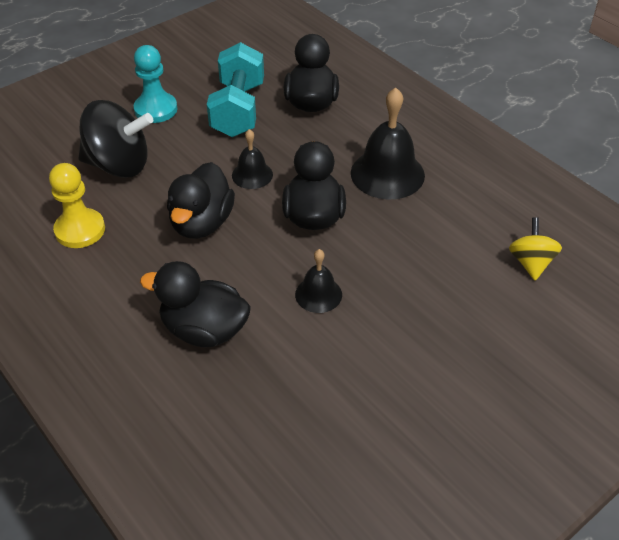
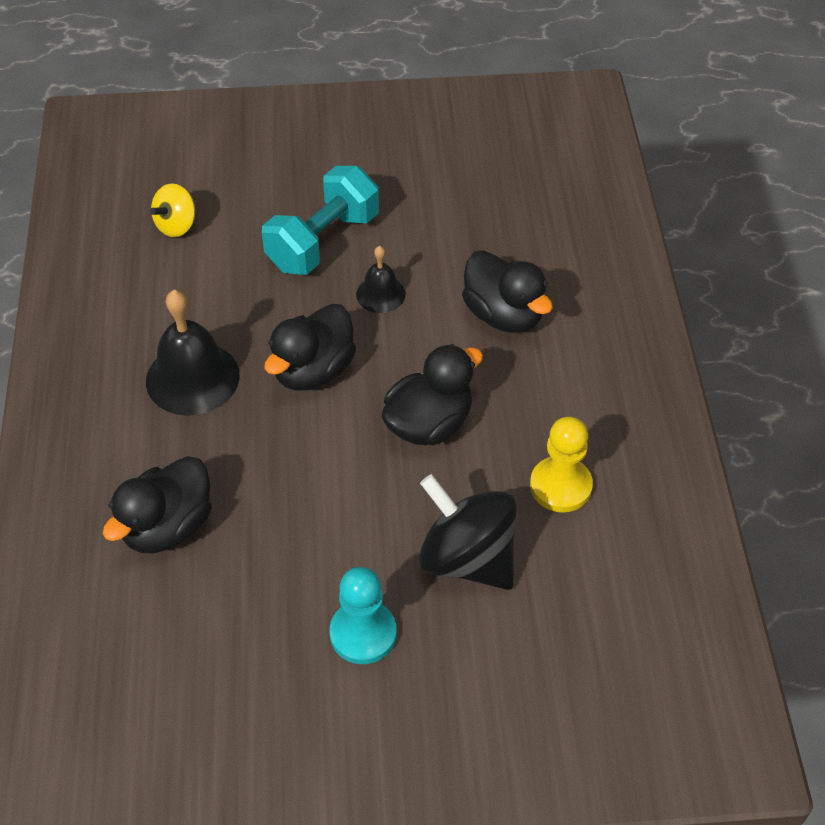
camera: 145 degrees left, 5 degrees up
turquoise dumbbell [207,42,264,137] -> turquoise dumbbell moved to [262,166,379,275]
black bell [232,129,273,189] -> none

